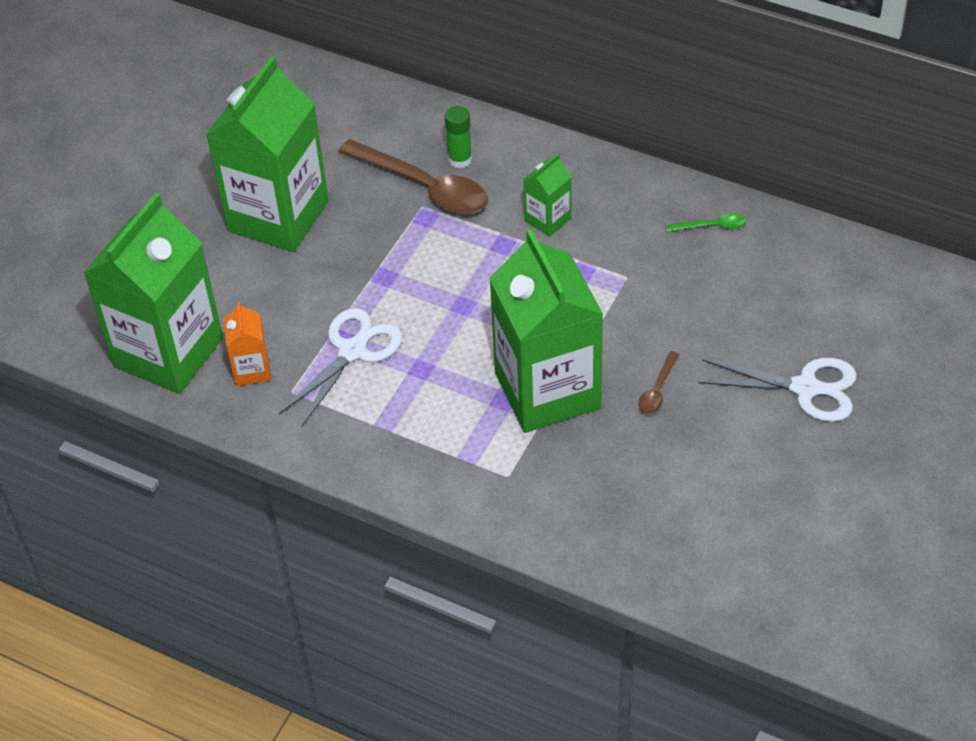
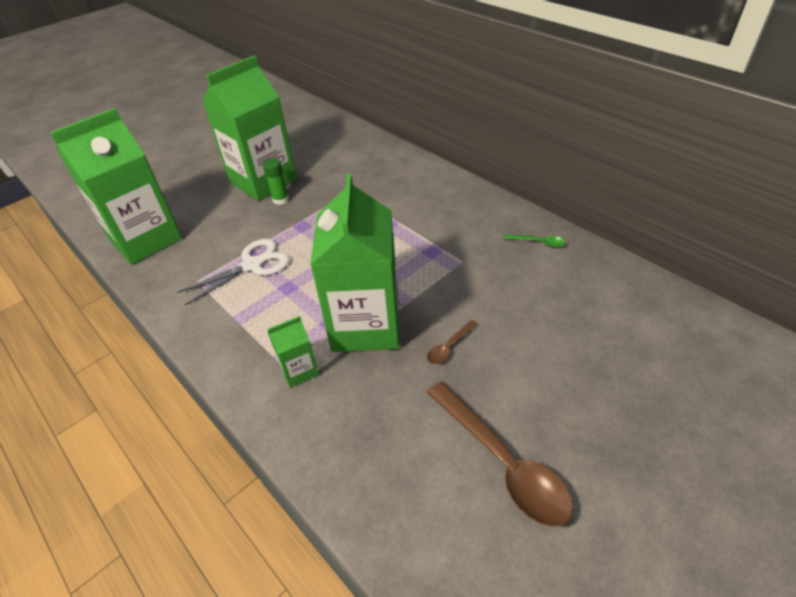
camera: 20 degrees right, 5 degrees down
orange carton [223,302,271,386] -> none
brown spoon [338,139,488,214] -> brown spoon moved to [427,381,573,527]
green glue stick [445,106,472,168] -> green glue stick moved to [263,158,289,205]
green carton [523,154,572,237] -> green carton moved to [267,316,319,388]
white scissors [698,358,857,422] -> none

